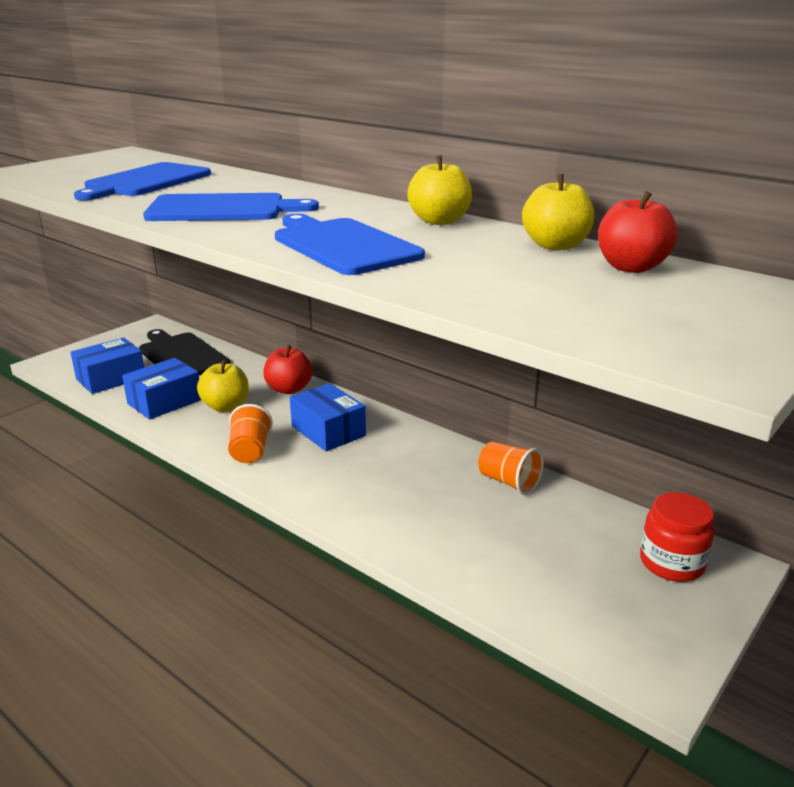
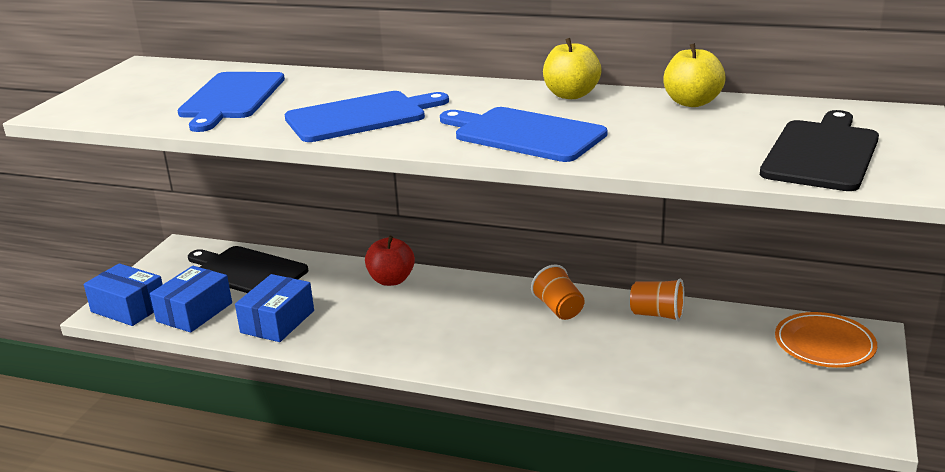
camera: 20 degrees left, 0 degrees up
yellow apple [197,360,249,412] -> none
orange cup [228,404,273,463] -> orange cup moved to [531,265,585,320]
blue box [290,383,366,451] -> blue box moved to [84,263,163,326]
red apple [598,191,678,273] -> none
red jar [640,492,715,582] -> orange plate [775,312,877,368]
none -> black cutting board [760,110,879,191]

